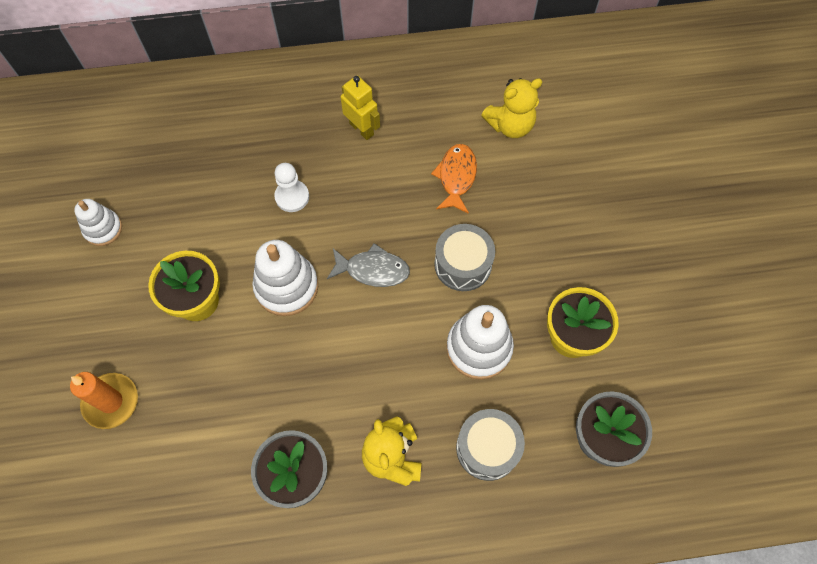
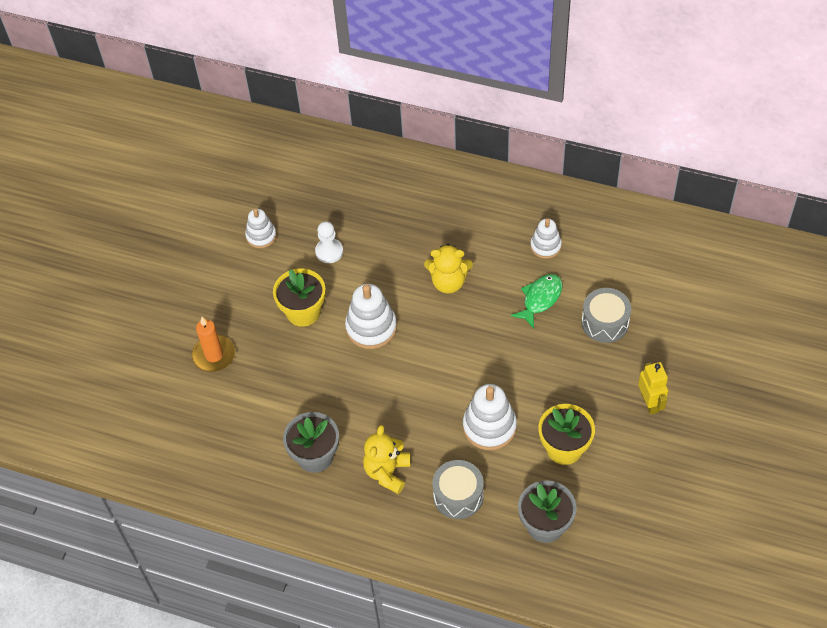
camera: 30 degrees right, 10 degrees down
white pawn [274,163,309,212] -> white pawn moved to [315,221,343,263]
grey fish [327,243,410,287] -> none
yellow robot [340,75,380,140] -> yellow robot moved to [638,362,668,415]
orange fish [431,144,477,214] -> green fish [511,274,562,329]
grey drum [434,224,495,291] -> grey drum moved to [582,288,631,343]
yellow teddy bear [482,78,543,138] -> yellow teddy bear moved to [424,244,473,294]
none -> white stacking toy [530,218,562,259]

